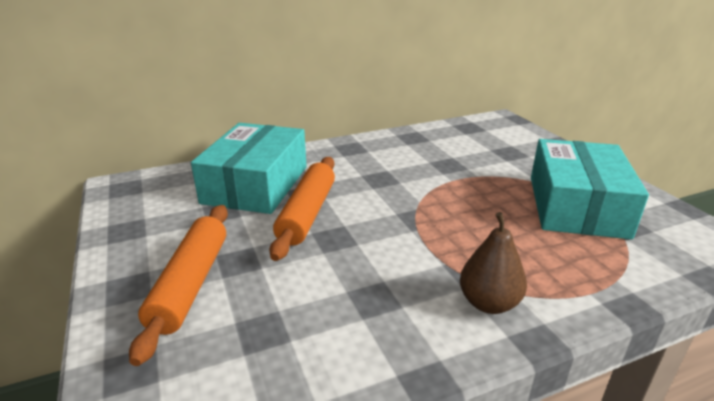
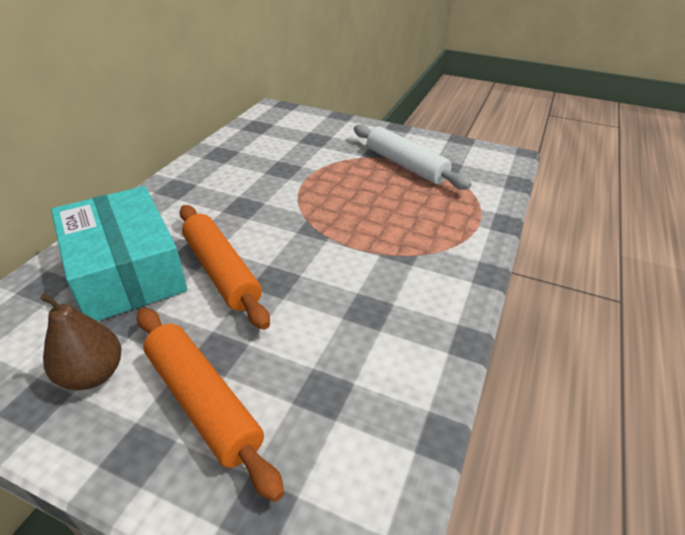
camera: 45 degrees left, 10 degrees up
brown pear [460,212,527,314] -> brown pear moved to [40,293,122,390]
turquoise box [531,139,649,239] -> white rolling pin [354,124,472,189]

